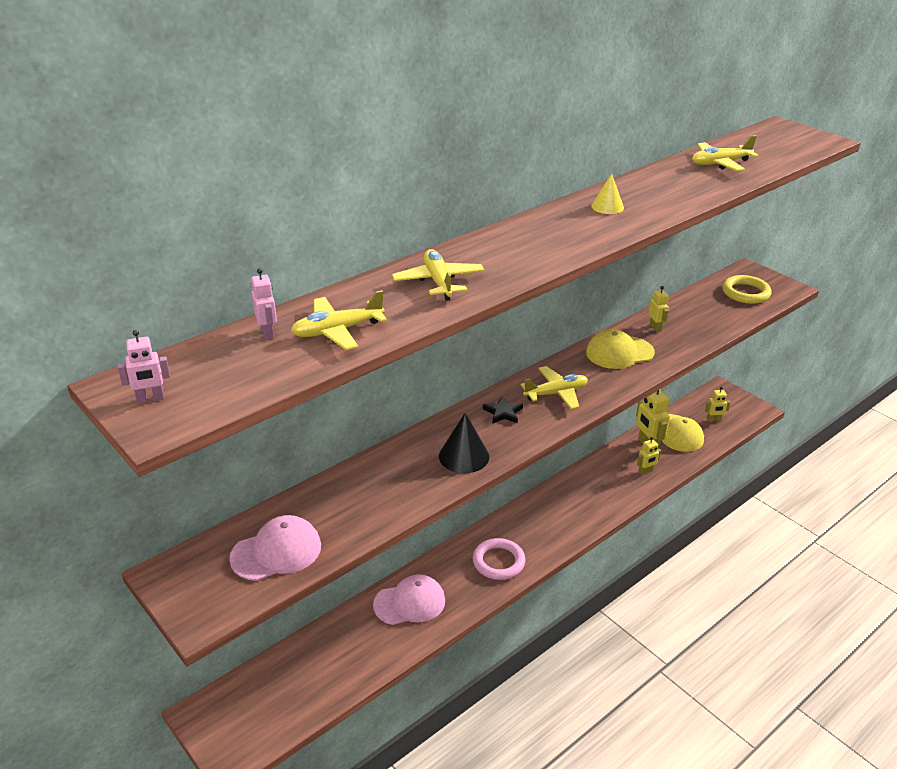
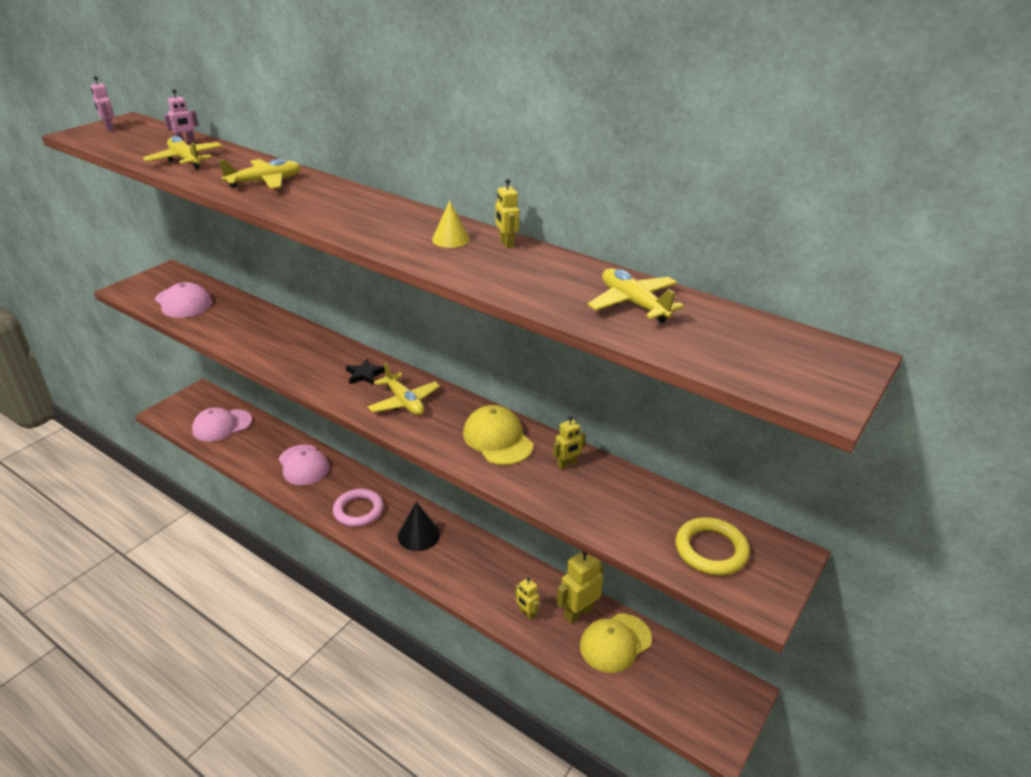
camera: 75 degrees right, 0 degrees up
black cone [439,413,489,473] -> black cone moved to [398,502,440,551]
yellow robot [705,386,731,422] -> yellow robot moved to [495,179,519,248]
none -> pink cap [192,407,252,442]

